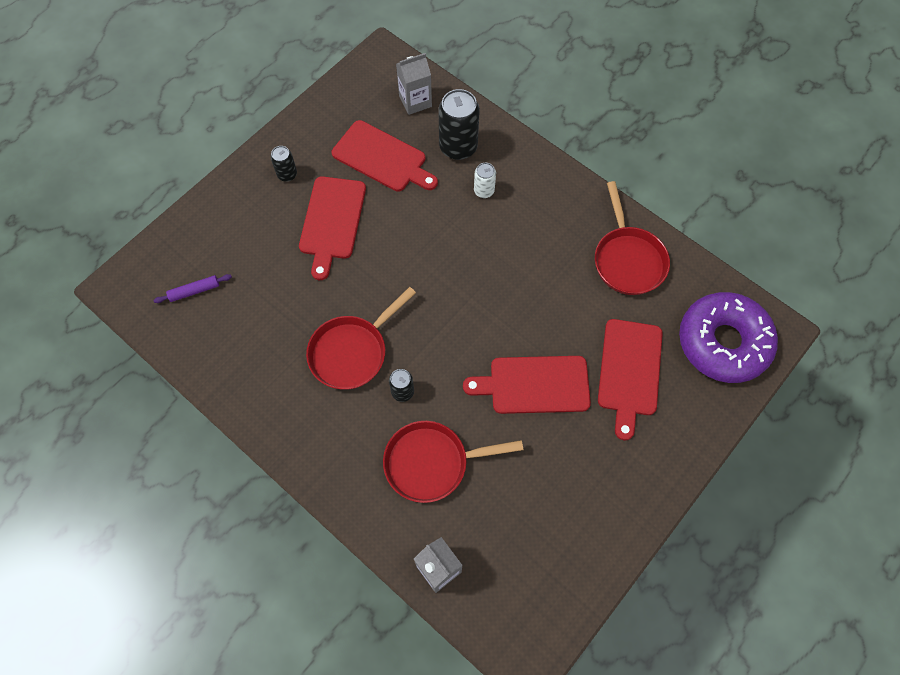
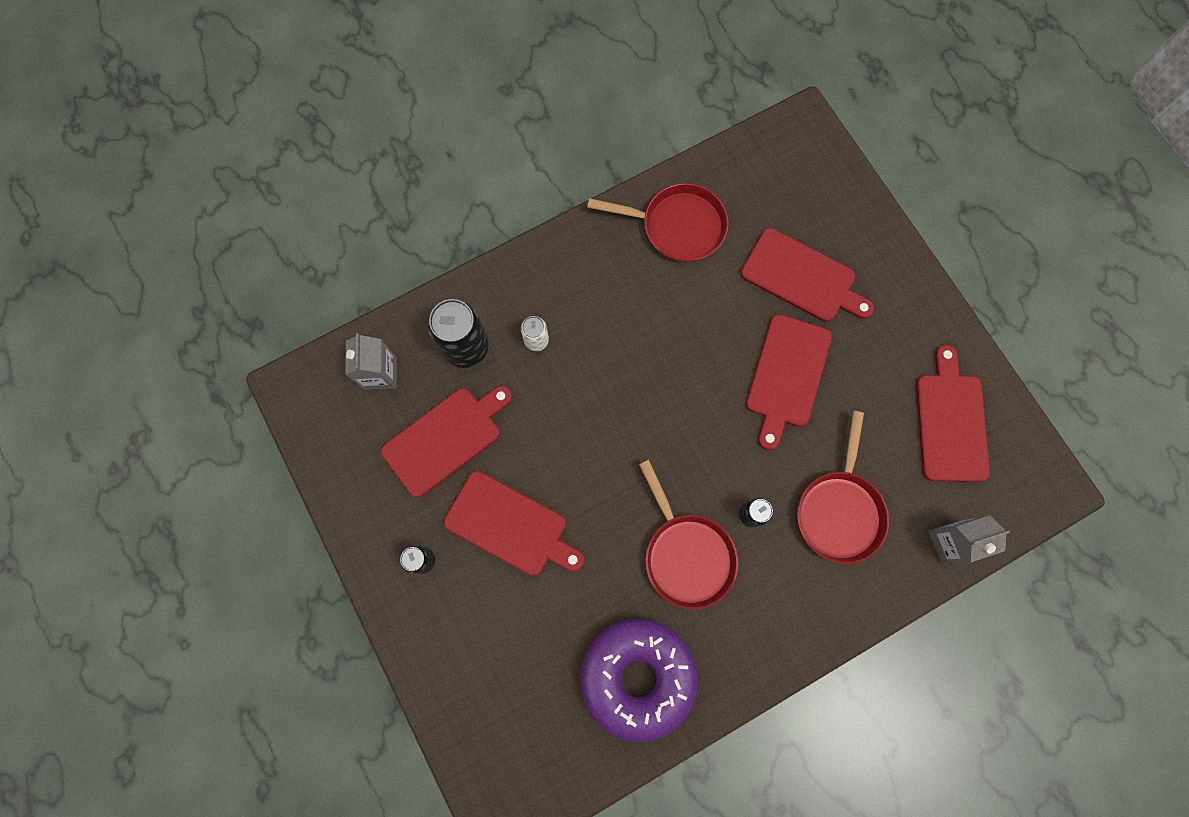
camera: 70 degrees left, 10 degrees up
purple rolling pin [153,274,232,303] -> none
purple donut [679,292,778,383] -> purple donut moved to [580,618,698,742]
none -> red cutting board [916,345,990,482]

